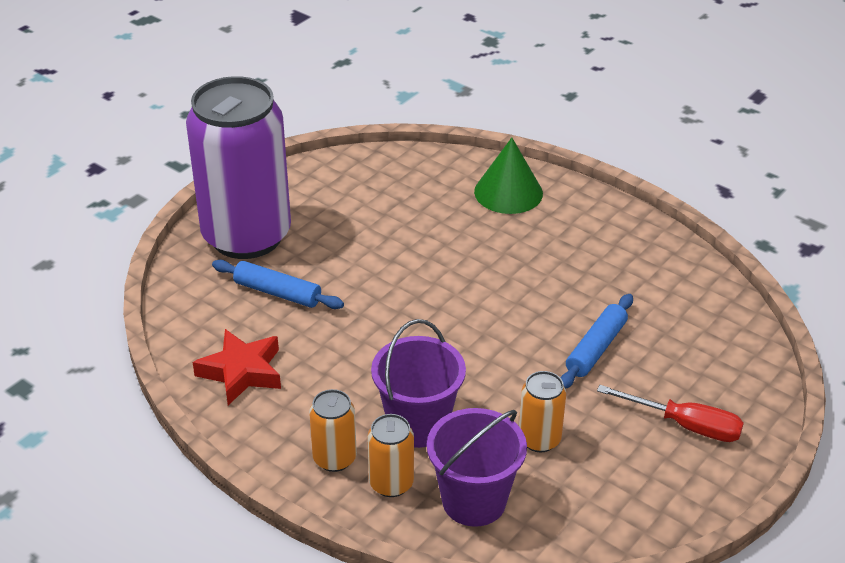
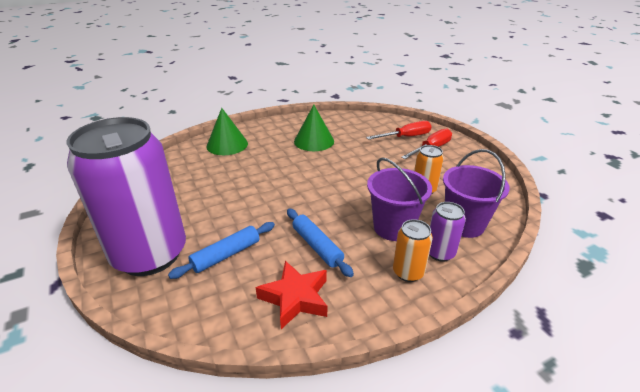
camera: 65 degrees left, 5 degrees down
orange can [367,414,414,497] -> purple can [429,202,466,262]
blue rolling pin [560,294,633,389] -> blue rolling pin moved to [287,209,354,277]
none -> green cone [294,105,334,151]
none -> red screwdriver [366,121,432,140]

